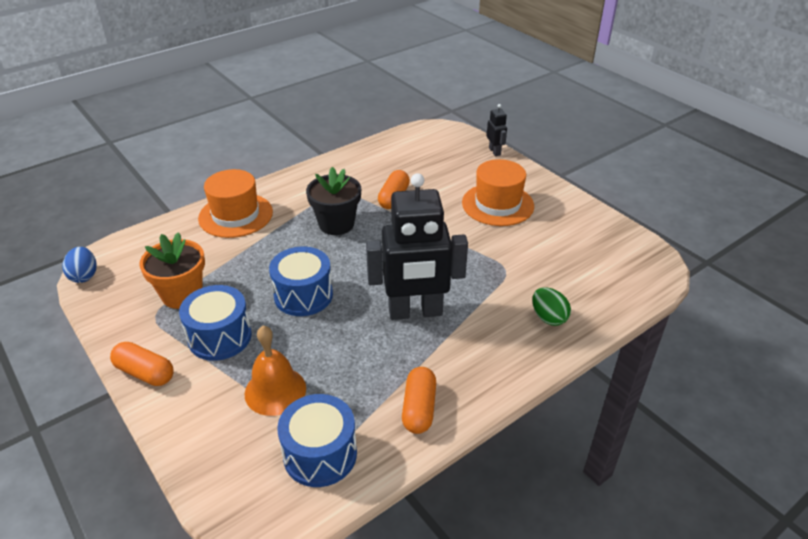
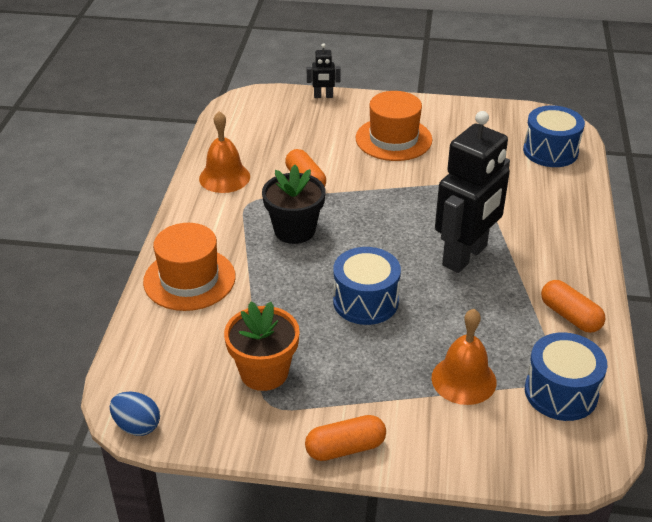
camera: 45 degrees left, 0 degrees up
blue drum [179,285,252,361] -> blue drum moved to [523,106,585,167]
black robot [487,104,507,156] -> black robot turned 150 degrees clockwise [307,43,341,98]
green egg [532,287,571,326] -> none
none -> orange bell [199,111,250,193]

